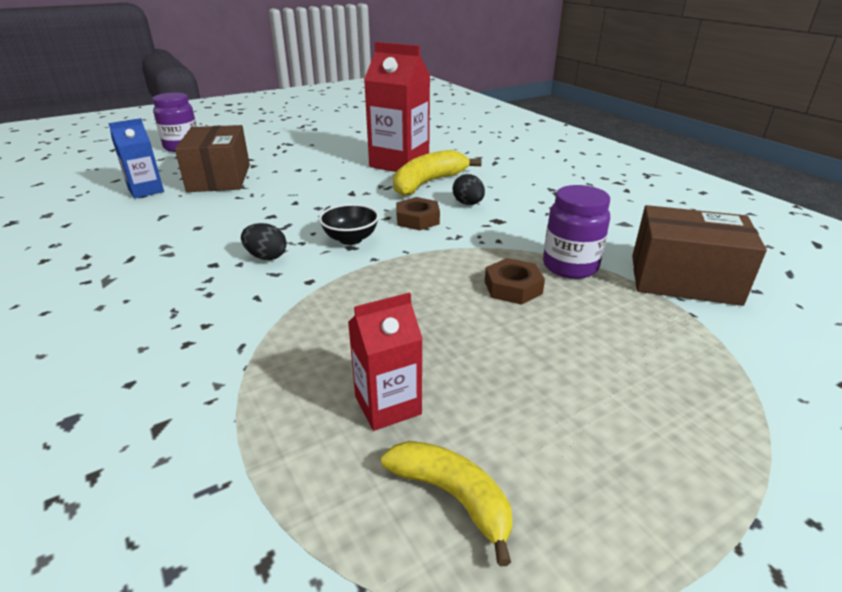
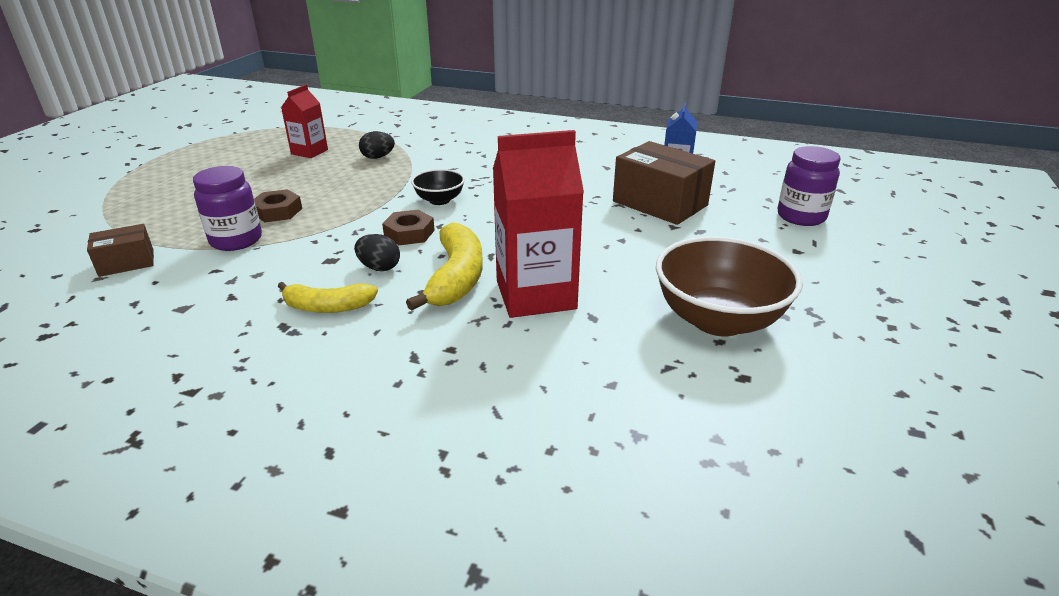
camera: 140 degrees right, 0 degrees up
black egg [241,223,287,260] -> black egg moved to [359,131,395,159]
yellow banana [381,441,513,566] -> yellow banana moved to [278,282,378,313]
brown box [632,205,767,306] -> brown box [87,224,154,277], size x0.55
none -> brown bowl [656,236,803,336]

